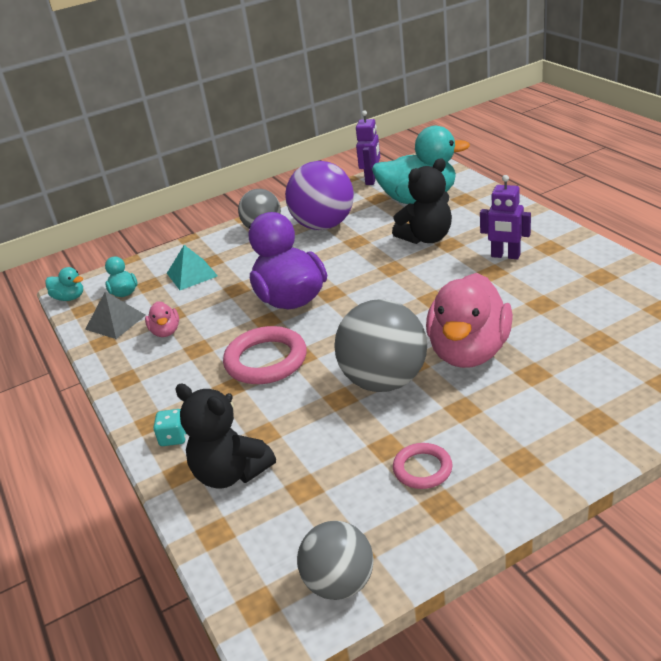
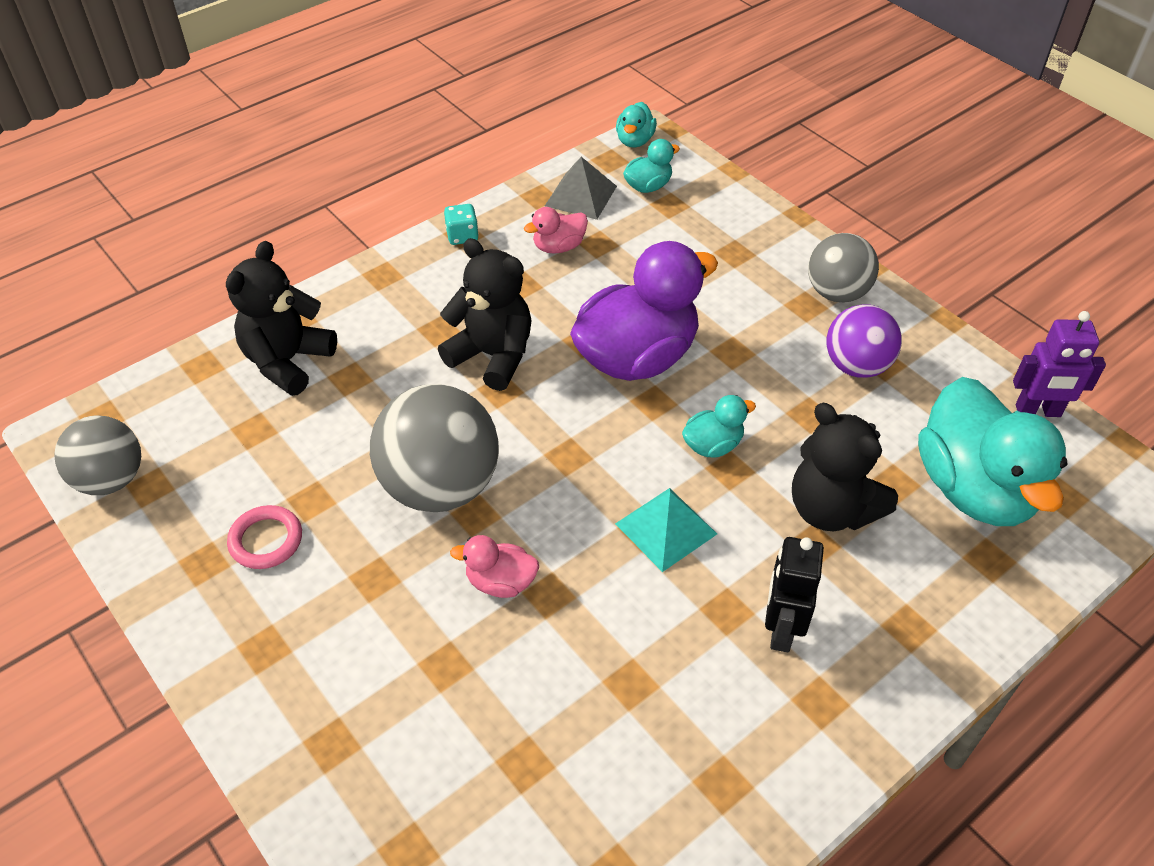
camera: 75 degrees right, 15 degrees up
turquoise dice [153,409,186,446] -> turquoise dice moved to [444,204,479,245]
turquoise pyramid [167,245,218,290] -> turquoise pyramid moved to [615,488,717,572]
pink ring [223,326,307,384] -> black teddy bear [438,238,532,391]
purple ball [285,161,354,230] -> purple ball [827,304,902,378], size x0.64
pink duck [426,273,513,368] -> pink duck [450,535,539,598], size x0.45
purple robot [480,175,531,260] -> black robot [765,537,824,652]
none -> turquoise duck [682,395,756,458]

